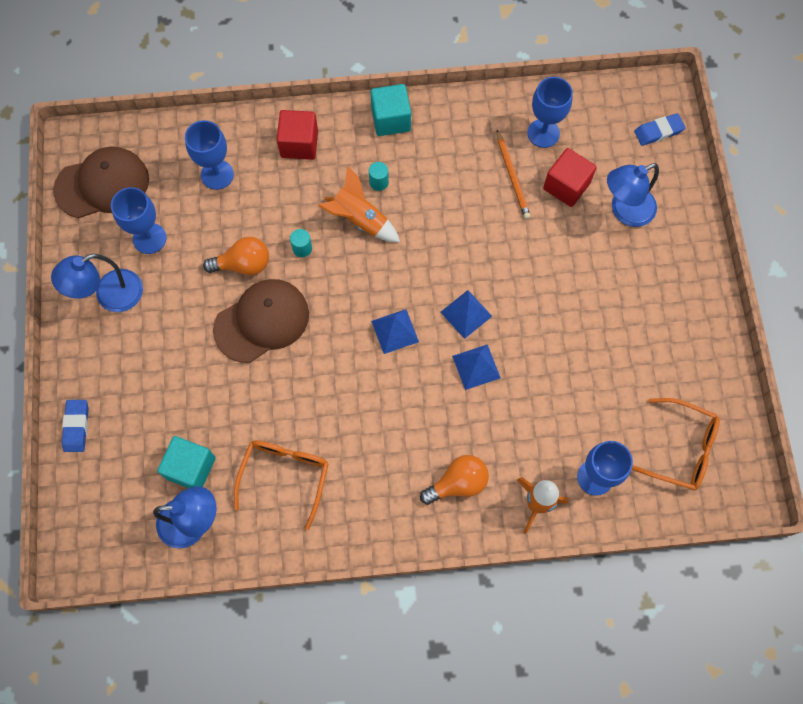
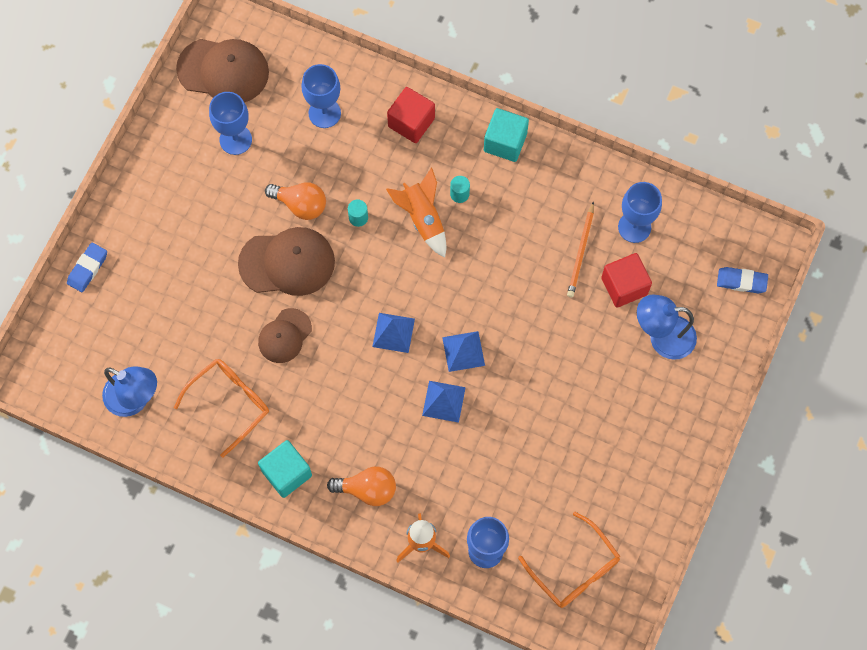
camera: 30 degrees right, 0 degrees up
blue lamp [51,254,143,312] -> none
turquoise cube [157,436,216,488] -> turquoise cube moved to [258,440,312,498]
none -> brown cap [258,308,312,363]

